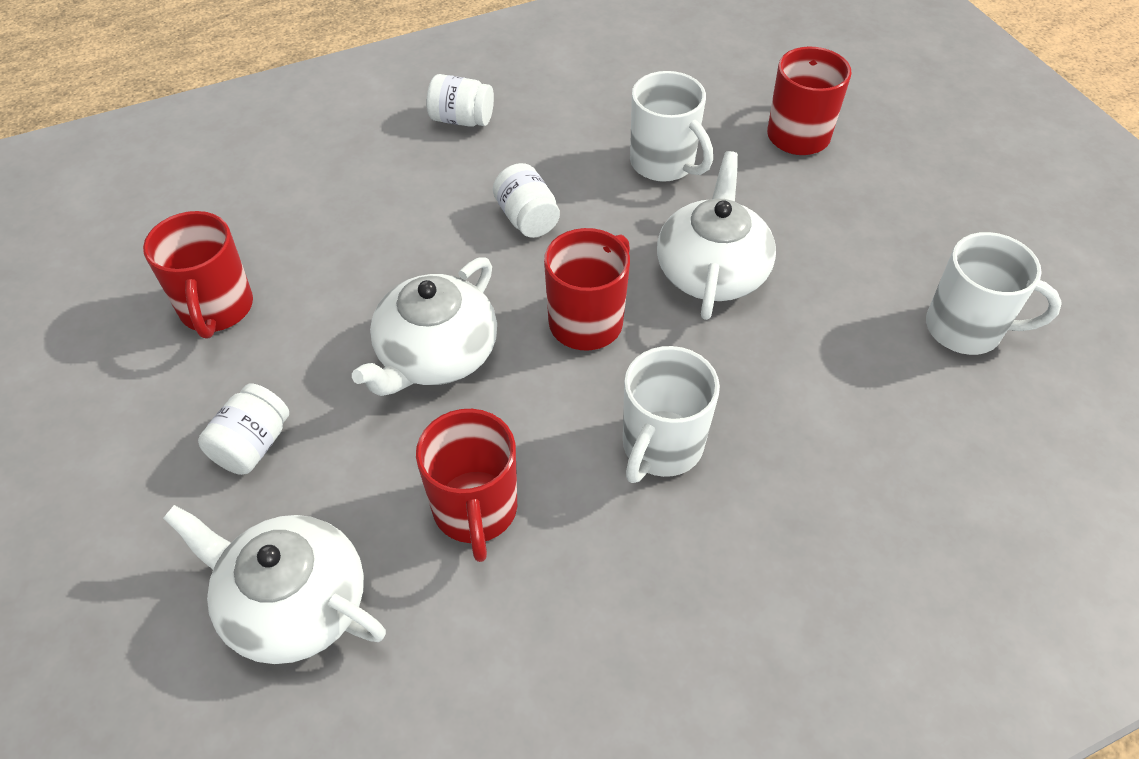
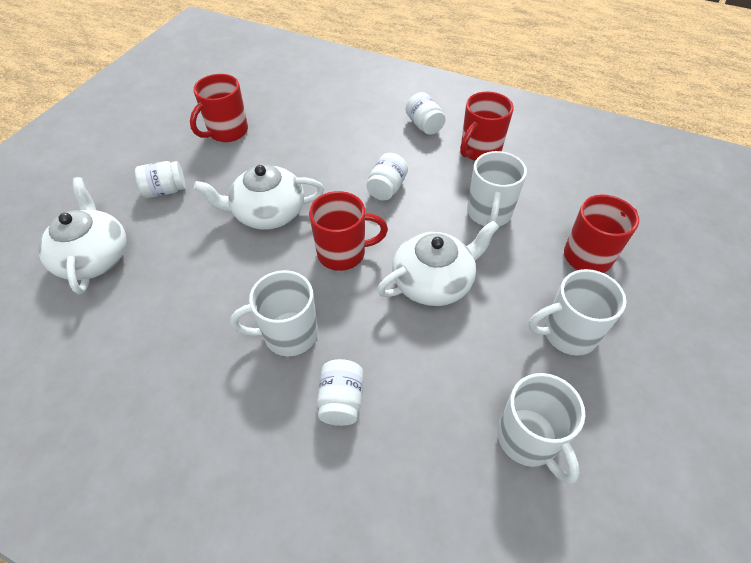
camera: 50 degrees right, 0 degrees up
red mug [416,409,517,562] -> red mug moved to [460,91,514,161]
none -> white jar [317,359,363,426]
none -> white mug [529,269,626,356]

